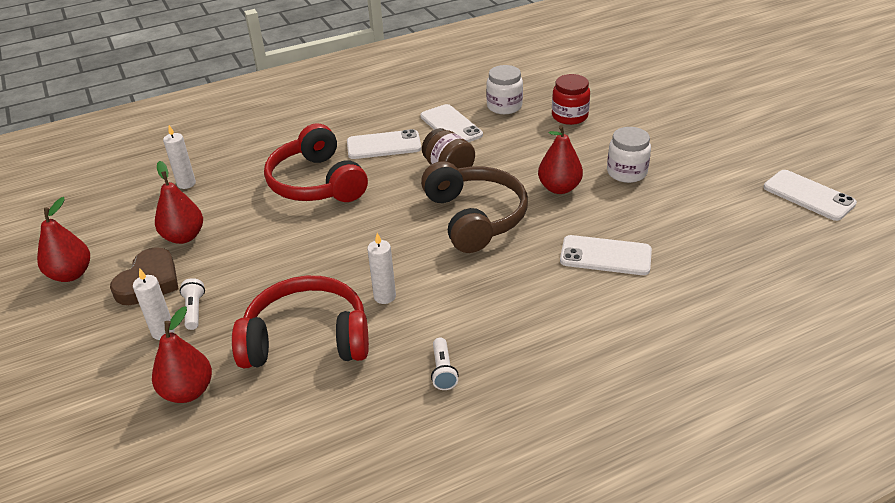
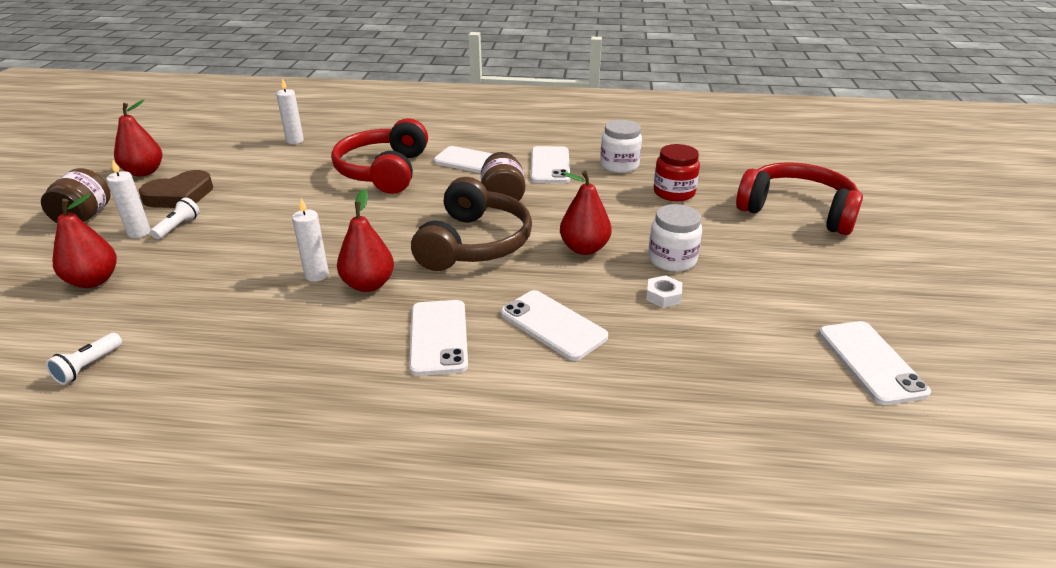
camera: 30 degrees right, 5 degrees down
red pear [155,161,203,244] -> red pear moved to [337,189,394,292]
red headphones [232,276,369,368] -> red headphones moved to [736,162,863,235]
white flashlight [431,338,459,390] -> white flashlight moved to [46,333,122,385]
none -> brown jar [41,168,111,223]
none -> white phone [409,300,468,376]
none -> white nut [646,275,682,308]

